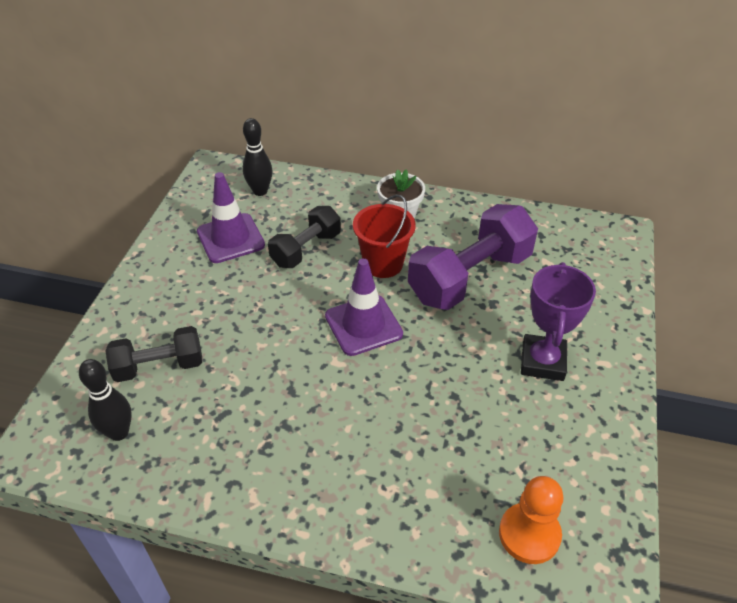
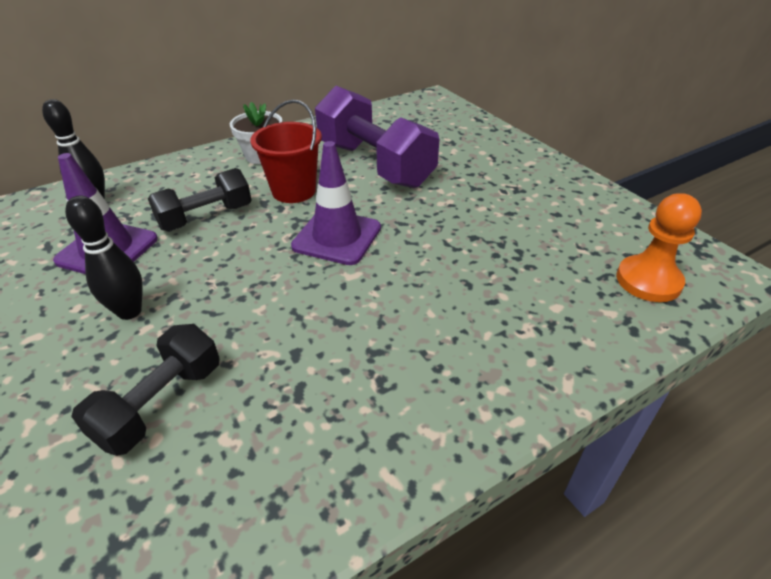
camera: 45 degrees left, 5 degrees down
black bowling pin [79,359,132,441] -> black bowling pin moved to [65,195,143,320]
black dumbbell [268,206,341,268] -> black dumbbell turned 60 degrees clockwise [148,168,252,231]
purple dumbbell [408,204,538,310] -> purple dumbbell turned 45 degrees counterclockwise [315,86,439,188]
purple trophy [521,262,596,381] -> none

